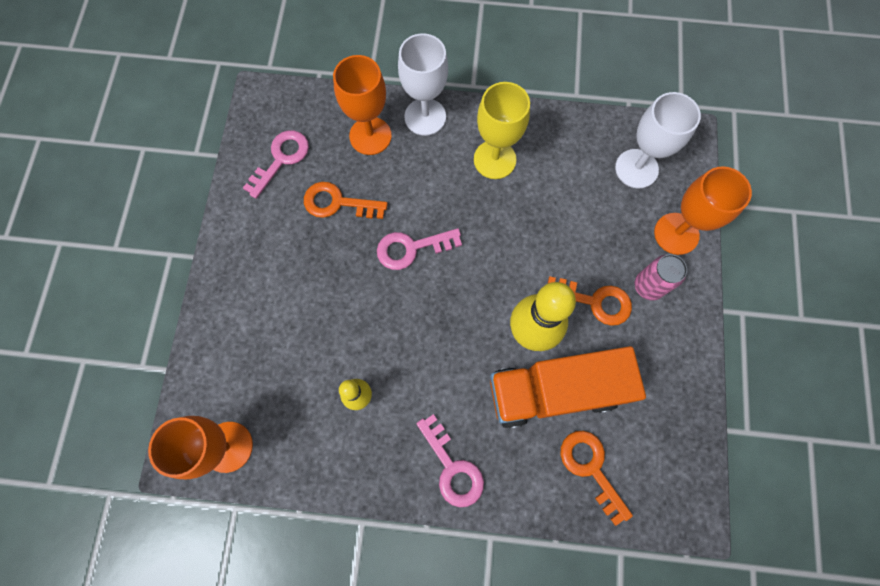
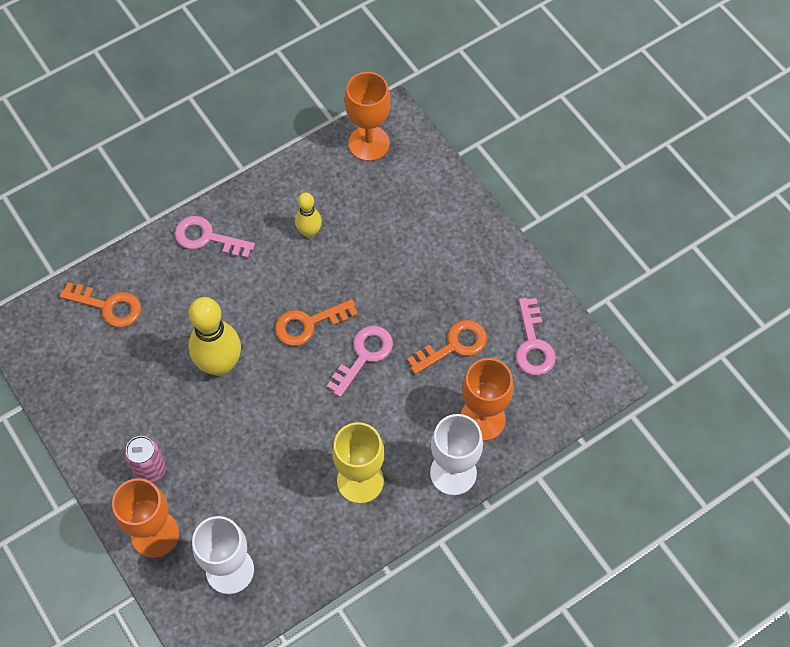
camera: 140 degrees right, 10 degrees down
orange truck [490,346,646,429] -> none
orange key [548,276,632,326] -> orange key moved to [275,299,358,346]

